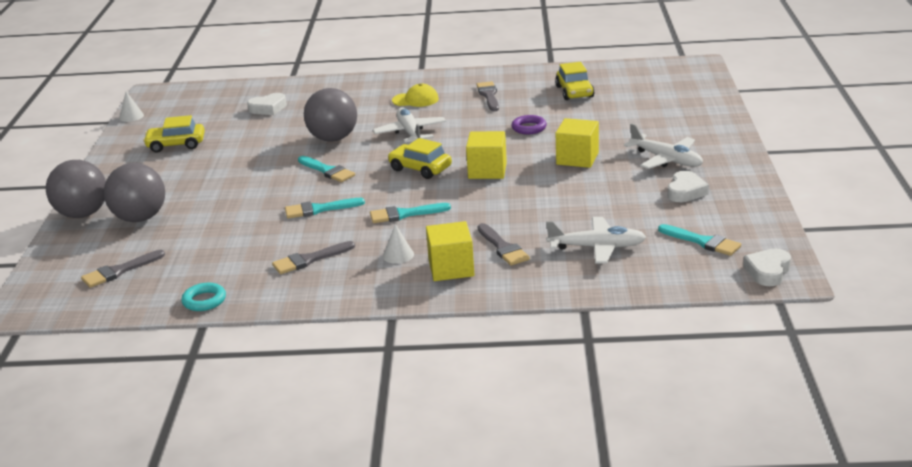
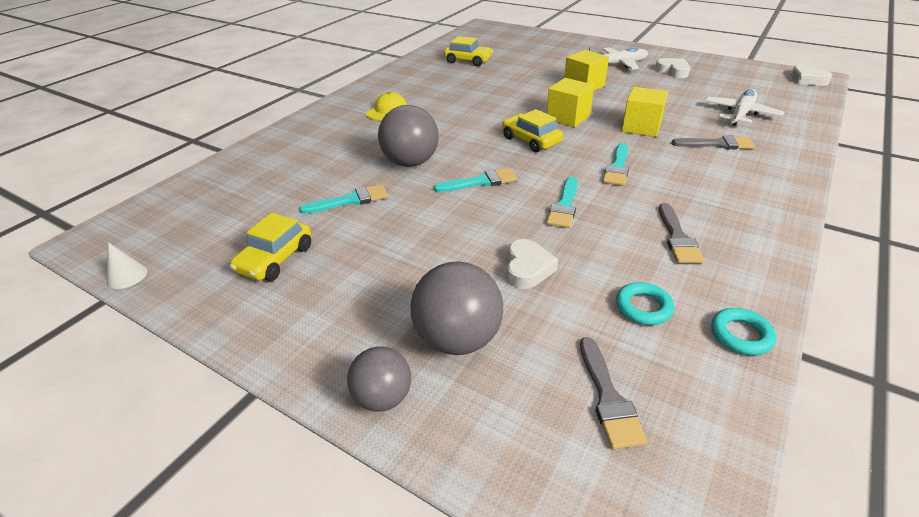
camera: 60 degrees left, 10 degrees up
grey ball [46,160,106,218] -> grey ball [347,346,411,412], size x0.63
white heart [247,93,287,115] -> white heart moved to [507,239,558,289]
white plane [373,107,446,143] -> none
white cone [383,224,414,264] -> none
yellow car [388,138,452,179] -> yellow car turned 75 degrees clockwise [502,109,563,152]
yellow cube [426,221,474,281] -> yellow cube moved to [622,87,668,137]
grey brush [477,81,499,111] -> none
purple ring [512,115,547,134] -> none
turquoise brush [658,224,741,256] -> turquoise brush moved to [299,184,388,214]
none -> turquoise ring [616,282,674,325]

